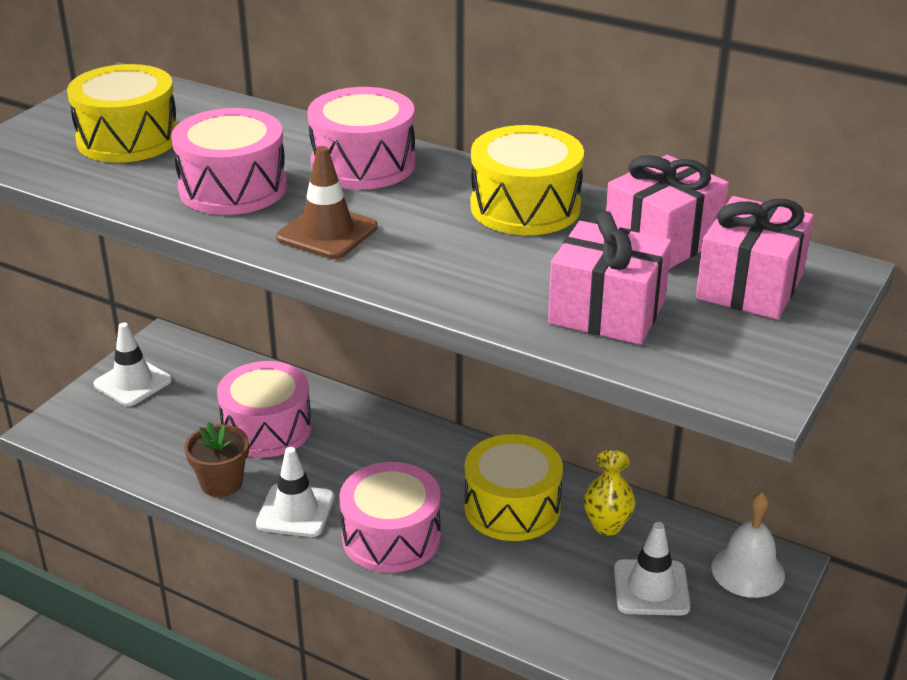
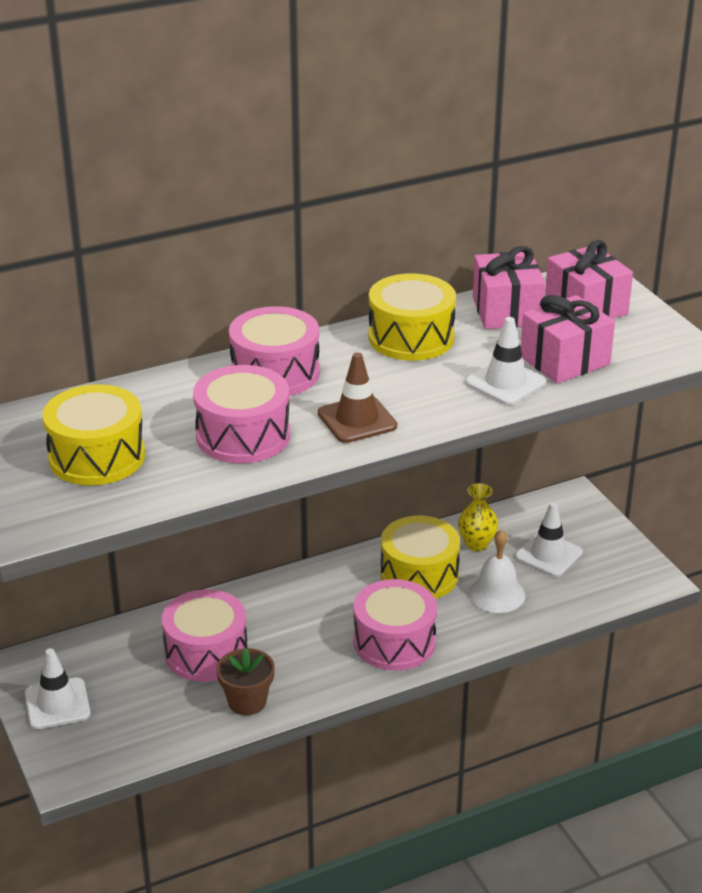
camera: 55 degrees left, 0 degrees up
white traffic cone [256,447,334,537] -> white traffic cone moved to [465,317,546,405]
white bell [711,492,785,598] -> white bell moved to [469,529,525,613]

